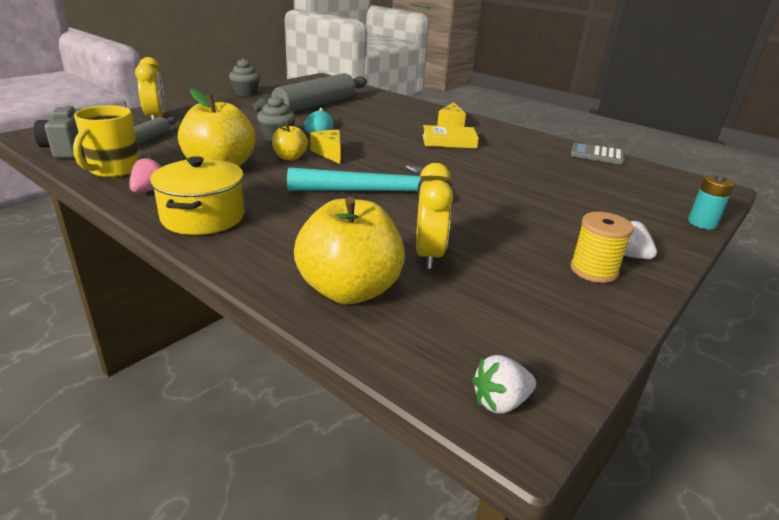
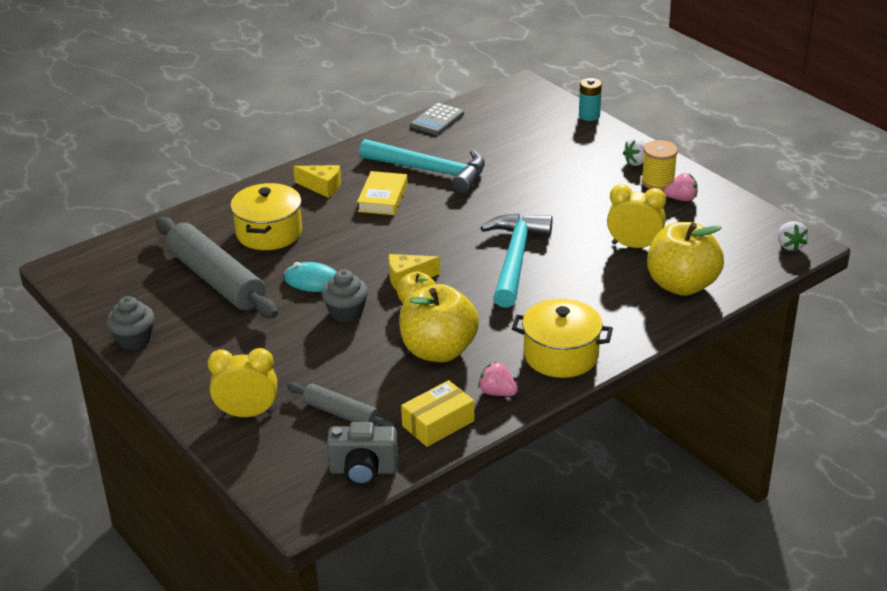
camera: 75 degrees left, 5 degrees up
yellow mug [73,105,140,178] -> yellow box [401,380,474,447]
none -> yellow pot [230,183,302,250]
none -> turquoise hammer [359,139,485,194]
none -> pink strawberry [664,173,698,201]

